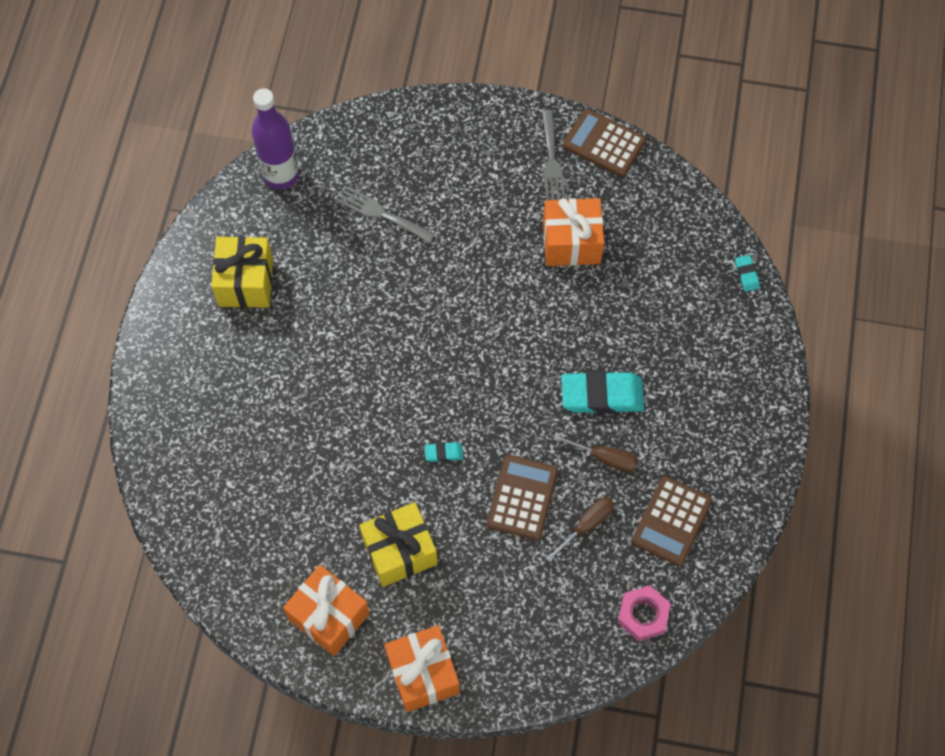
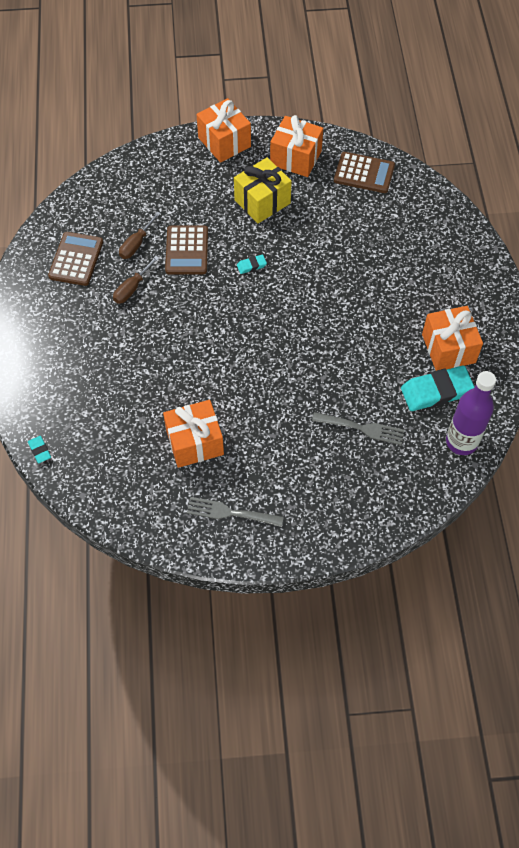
camera: 165 degrees right, 5 degrees down
yellow gift [211,236,273,308] -> orange gift [422,306,483,371]
grey fork [542,110,566,200] -> grey fork turned 60 degrees counterclockwise [187,497,284,527]
brown screwdriver [553,434,638,472] -> brown screwdriver turned 60 degrees counterclockwise [113,256,159,304]
turquoise eraser [561,371,644,414] -> turquoise eraser moved to [401,366,475,411]
brown calculator [563,109,646,177] -> brown calculator moved to [334,152,395,193]
pink nut [618,585,671,641] -> none

